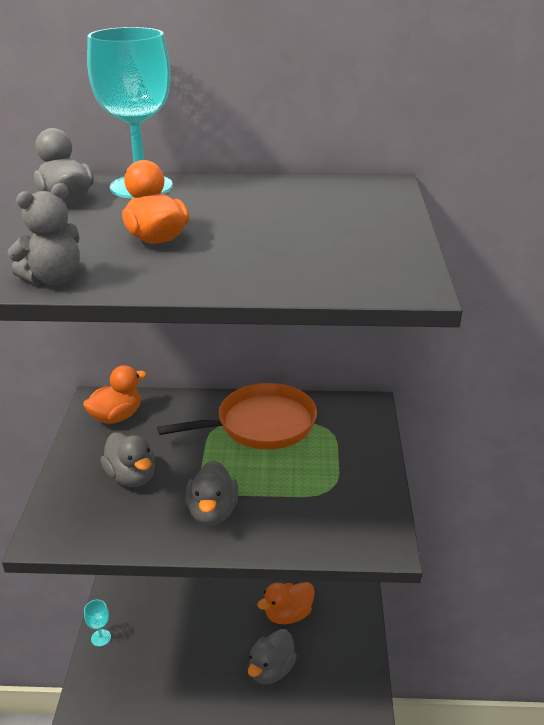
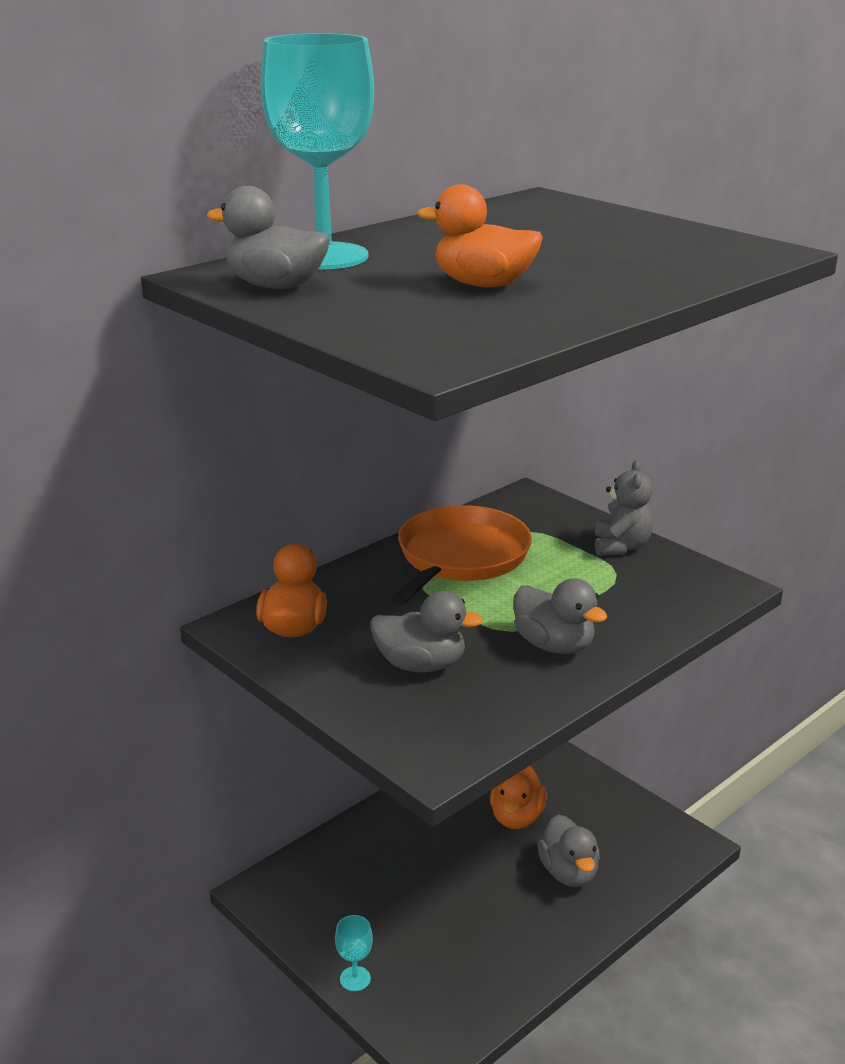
camera: 45 degrees left, 5 degrees down
grey teddy bear [7,183,80,285] -> grey teddy bear moved to [595,460,653,556]

